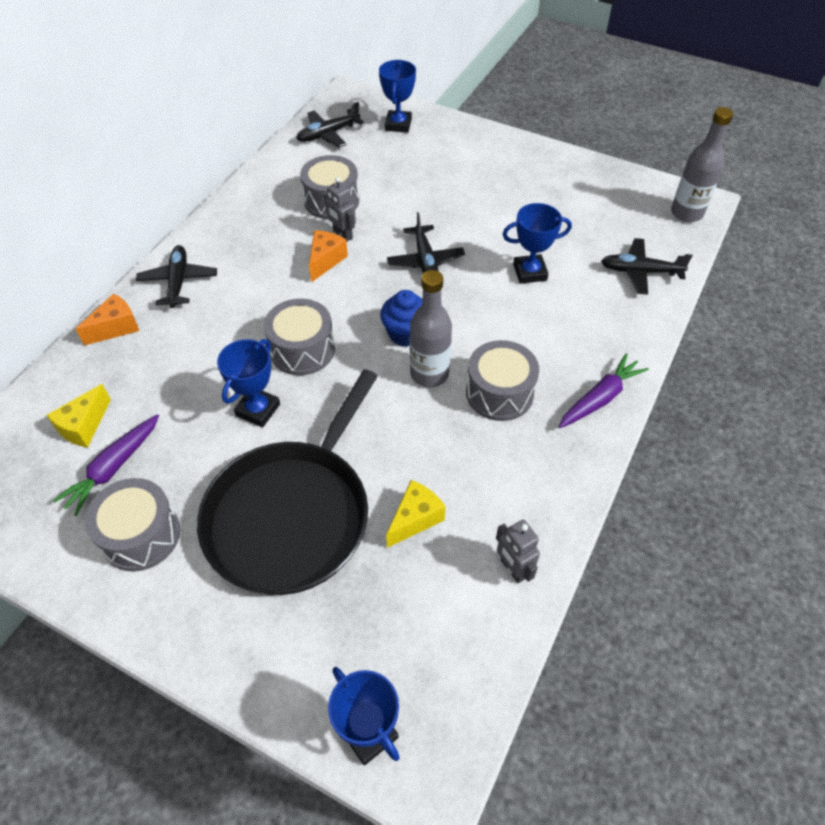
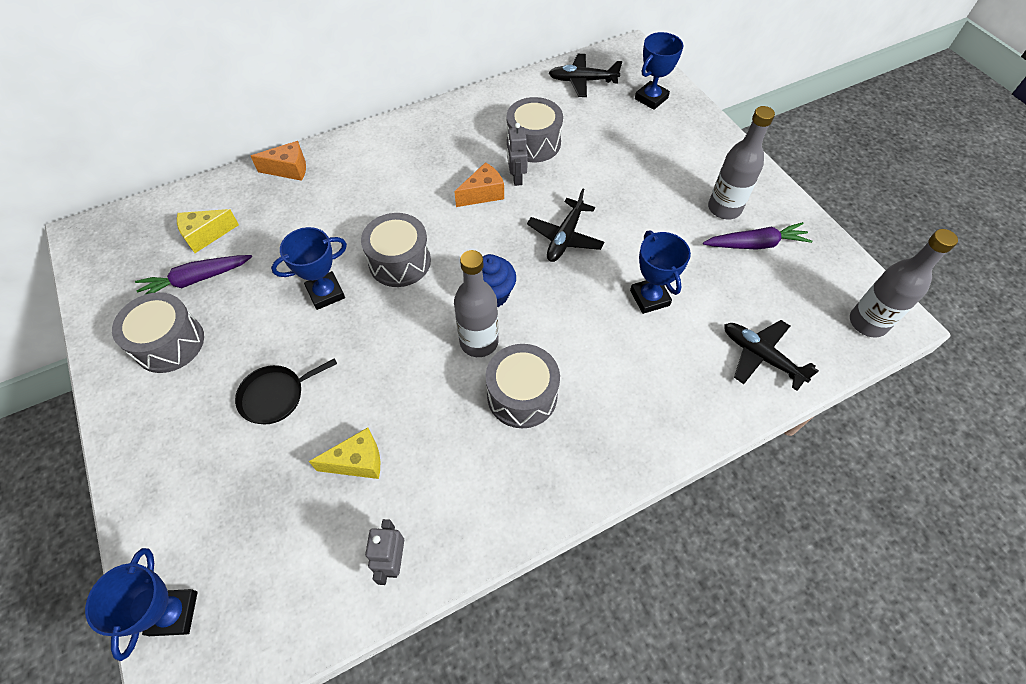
camera: 35 degrees right, 5 degrees up
black plane [136,245,217,308] -> none
black pan [197,369,378,595] -> black pan [235,358,337,424], size x0.42
blue trophy [503,203,572,284] -> blue trophy turned 45 degrees clockwise [630,230,691,314]
purple carrot [559,353,649,428] -> purple carrot moved to [703,222,812,250]
none -> grey bottle [708,106,775,219]

